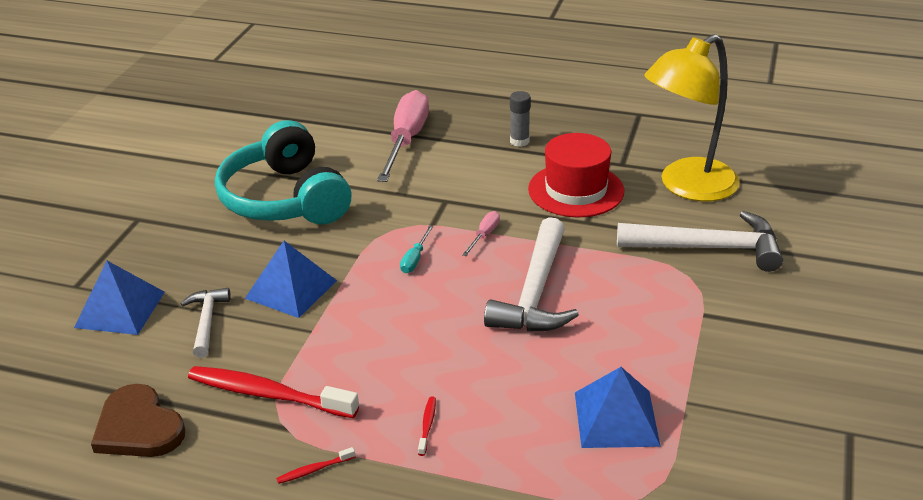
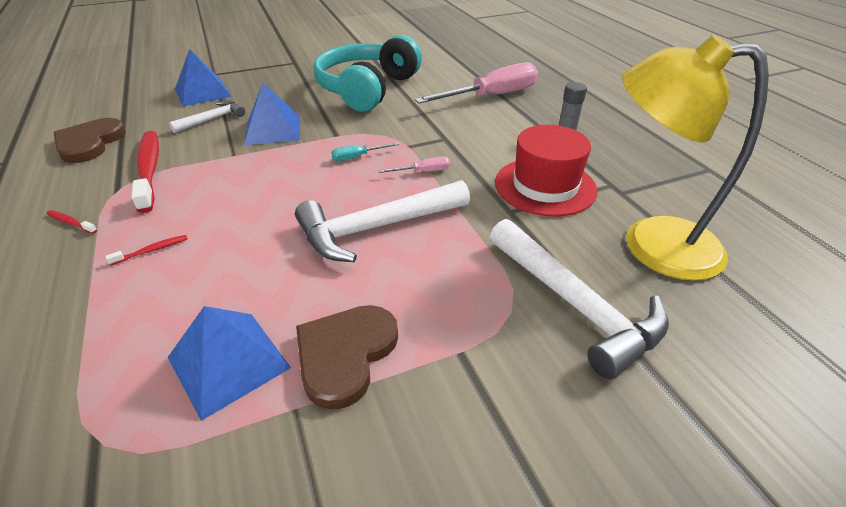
camera: 50 degrees right, 5 degrees up
none -> brown heart [296,305,398,410]

